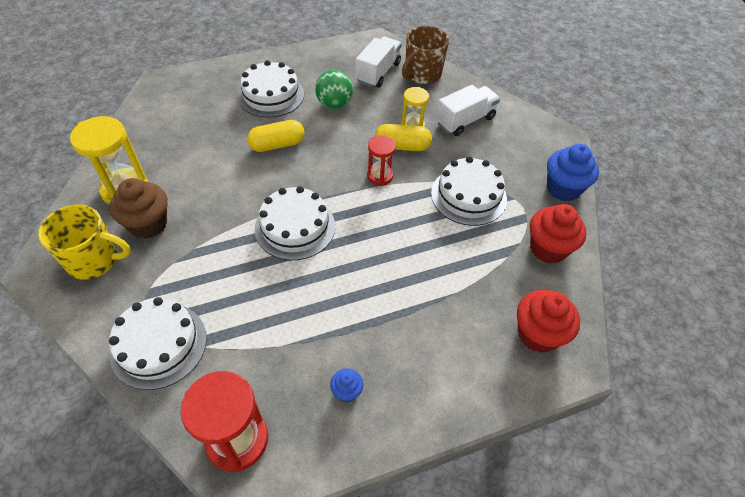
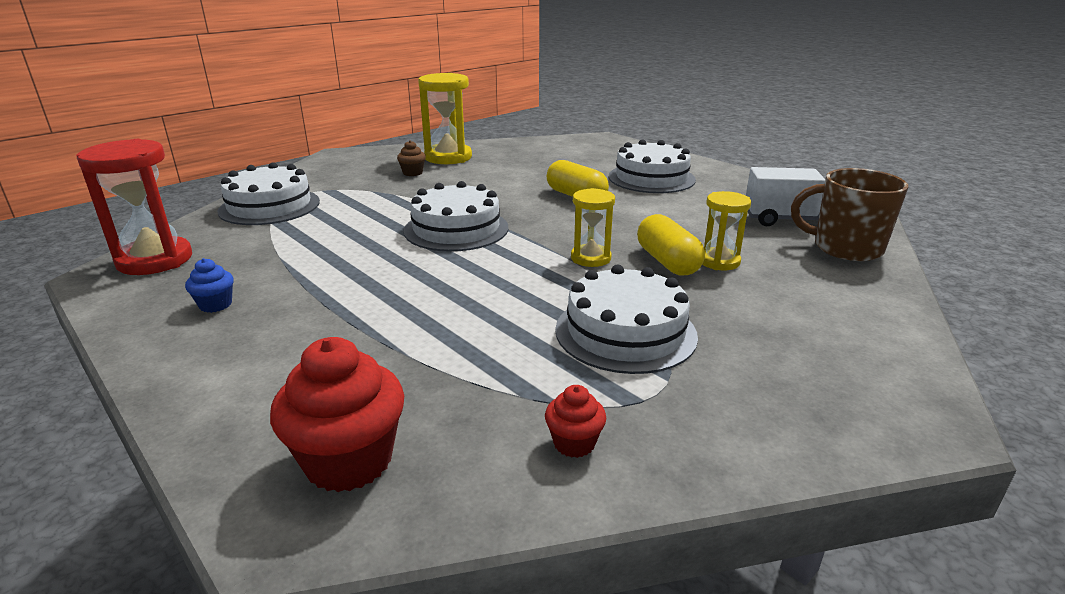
camera: 70 degrees right, 25 degrees down
yellow mug [38,205,131,280] -> none
brown cupcake [109,178,168,239] -> brown cupcake [397,140,426,176], size x0.51
green ball [315,70,353,109] -> none
red hourglass [367,135,396,186] -> yellow hourglass [571,188,615,267]
white truck [436,85,500,136] -> none
red cupcake [530,204,586,264] -> red cupcake [545,385,606,458], size x0.51
blue cupcake [547,144,599,201] -> none

